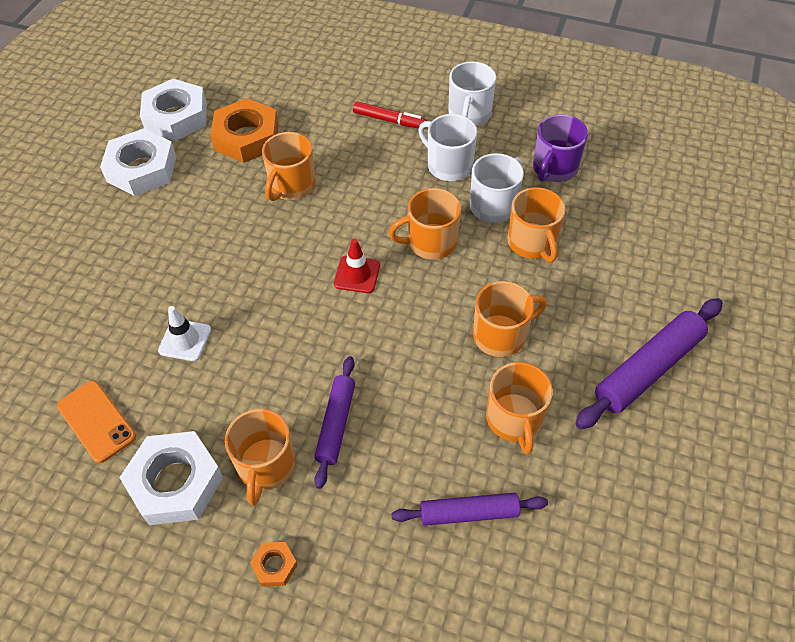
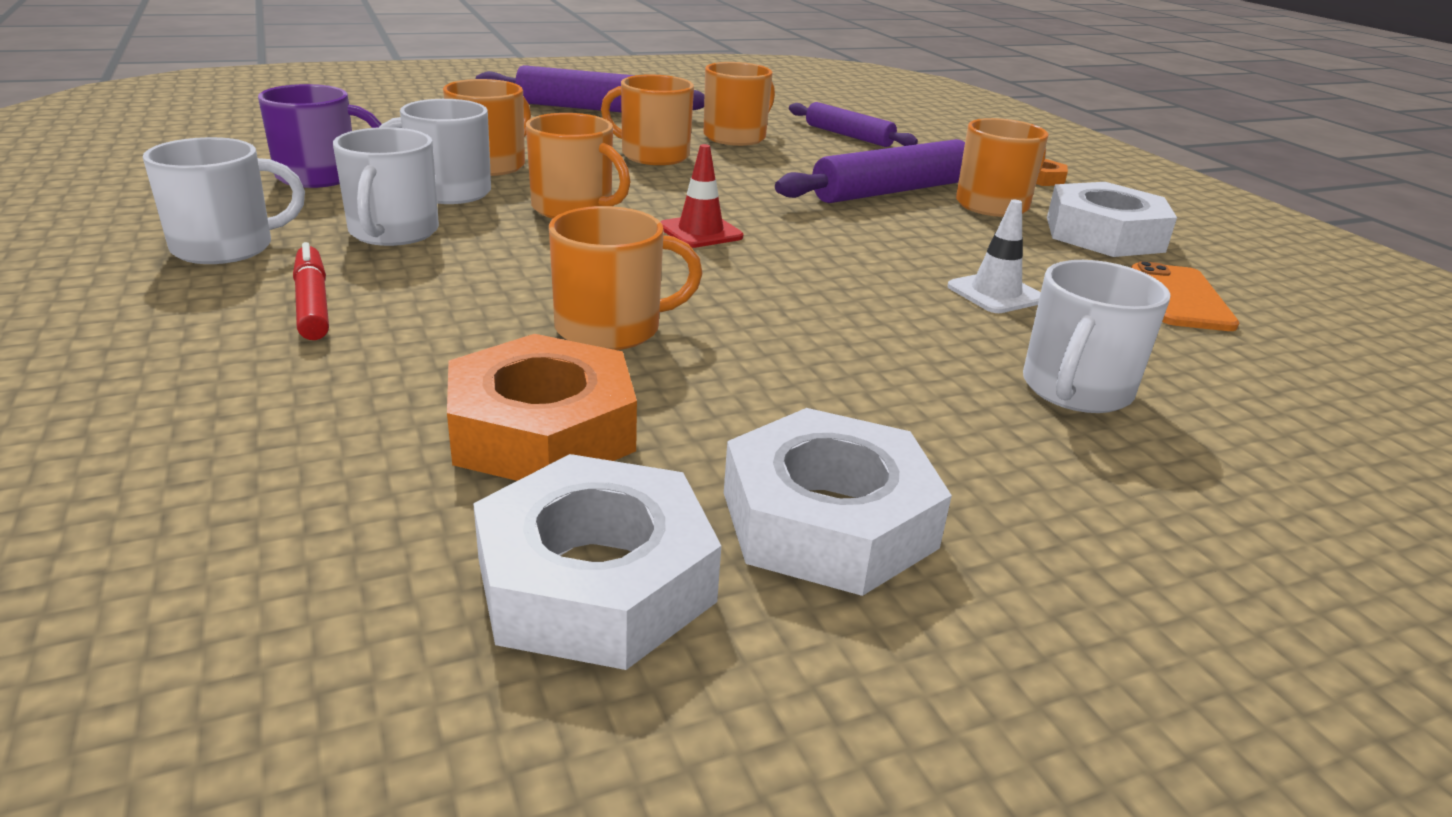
camera: 135 degrees left, 25 degrees down
purple rolling pin [314,356,355,489] -> purple rolling pin [775,139,965,203], size x1.55
none -> white mug [1023,260,1170,413]

